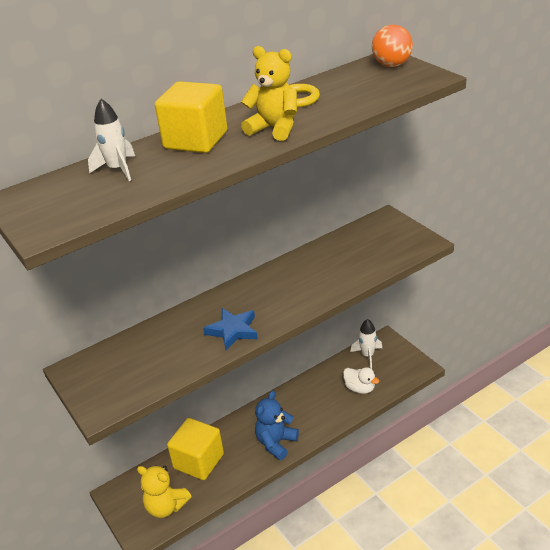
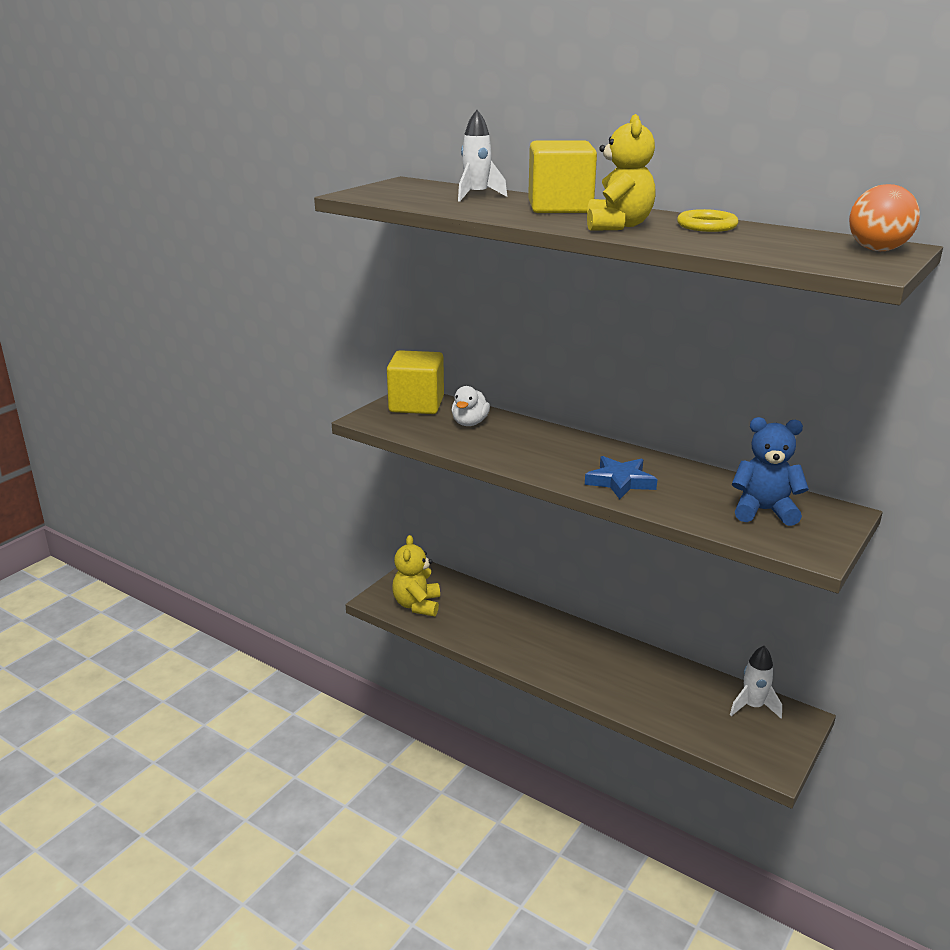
camera: 65 degrees right, 10 degrees down
yellow cube [167,418,224,480] -> yellow cube moved to [387,350,444,414]
blue star [203,308,258,350] -> blue star moved to [585,456,657,499]
blue teddy bear [255,391,299,460] -> blue teddy bear moved to [732,417,809,526]
white duck [343,367,379,394] -> white duck moved to [452,386,490,426]

